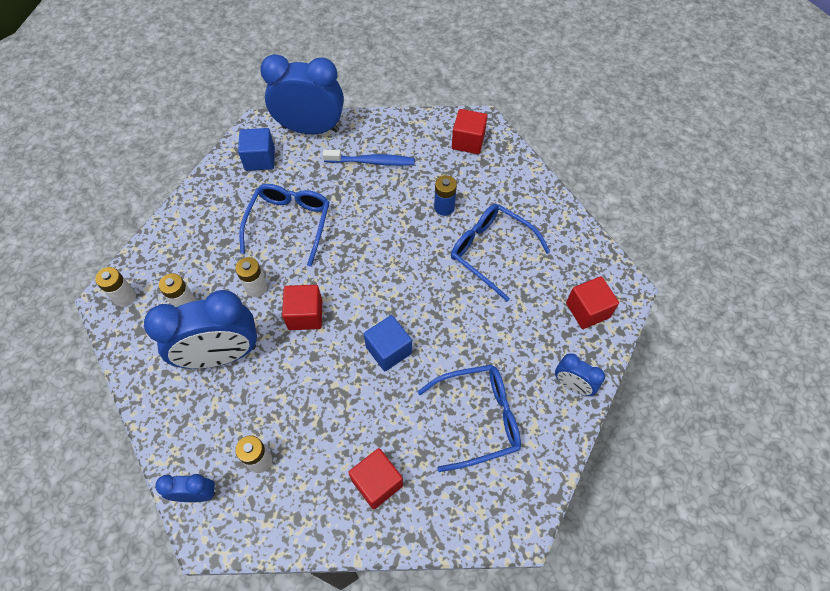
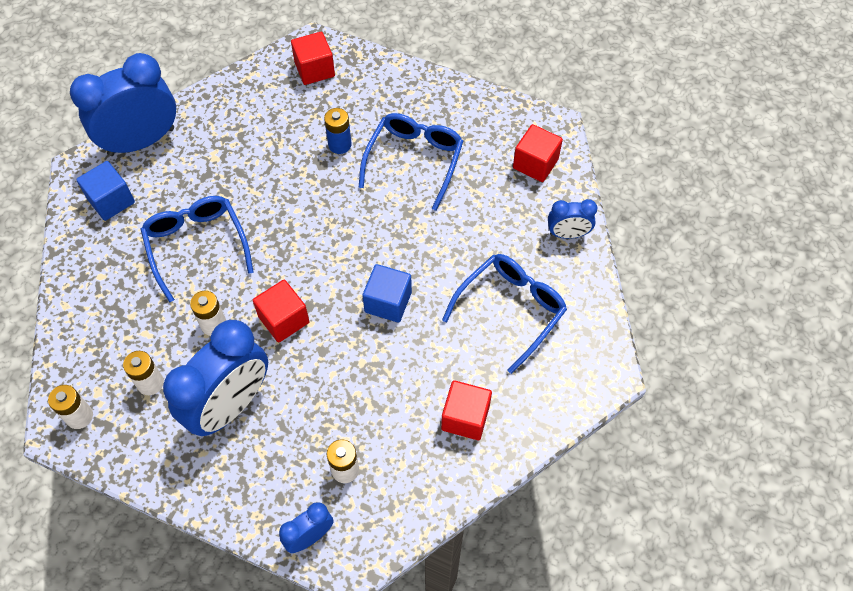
camera: 35 degrees left, 0 degrees up
blue toothbrush [323,149,415,166] -> none
blue glasses [451,204,550,302] -> blue glasses turned 105 degrees clockwise [358,113,463,211]

